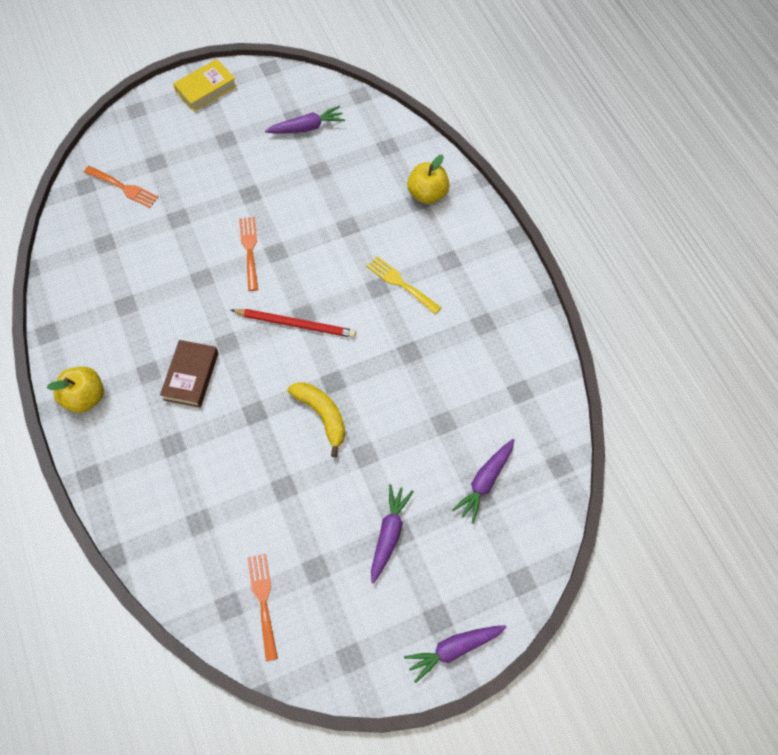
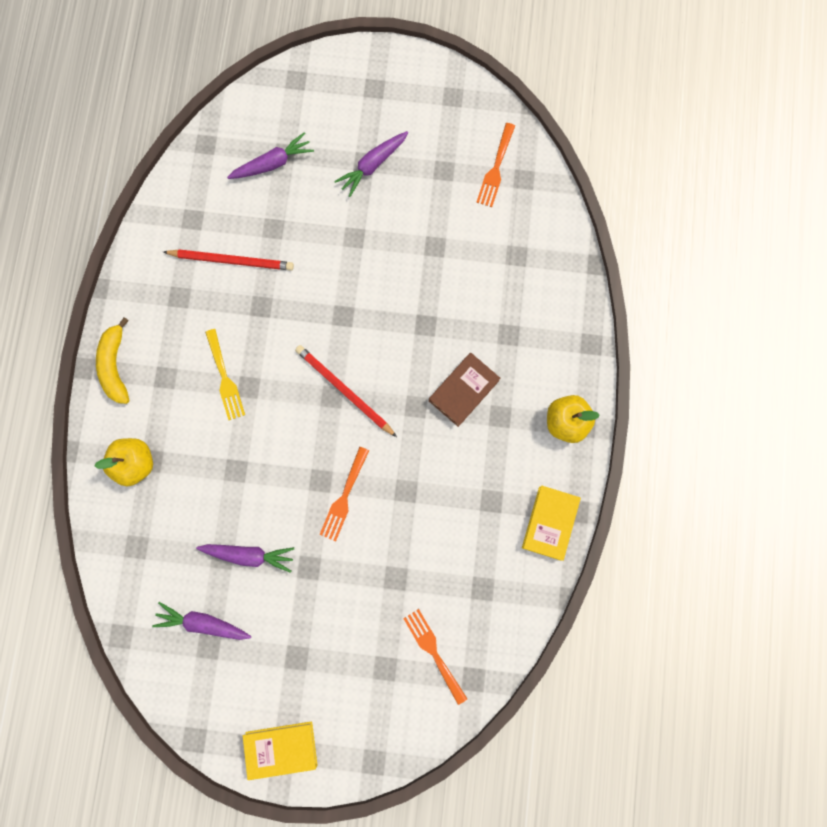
camera: 150 degrees left, 15 degrees up
yellow banana [287,382,345,457] -> yellow banana moved to [96,317,129,404]
purple carrot [404,625,507,683] -> purple carrot moved to [196,544,294,573]
none -> red pencil [163,249,294,271]
none -> yellow book [522,486,581,561]

